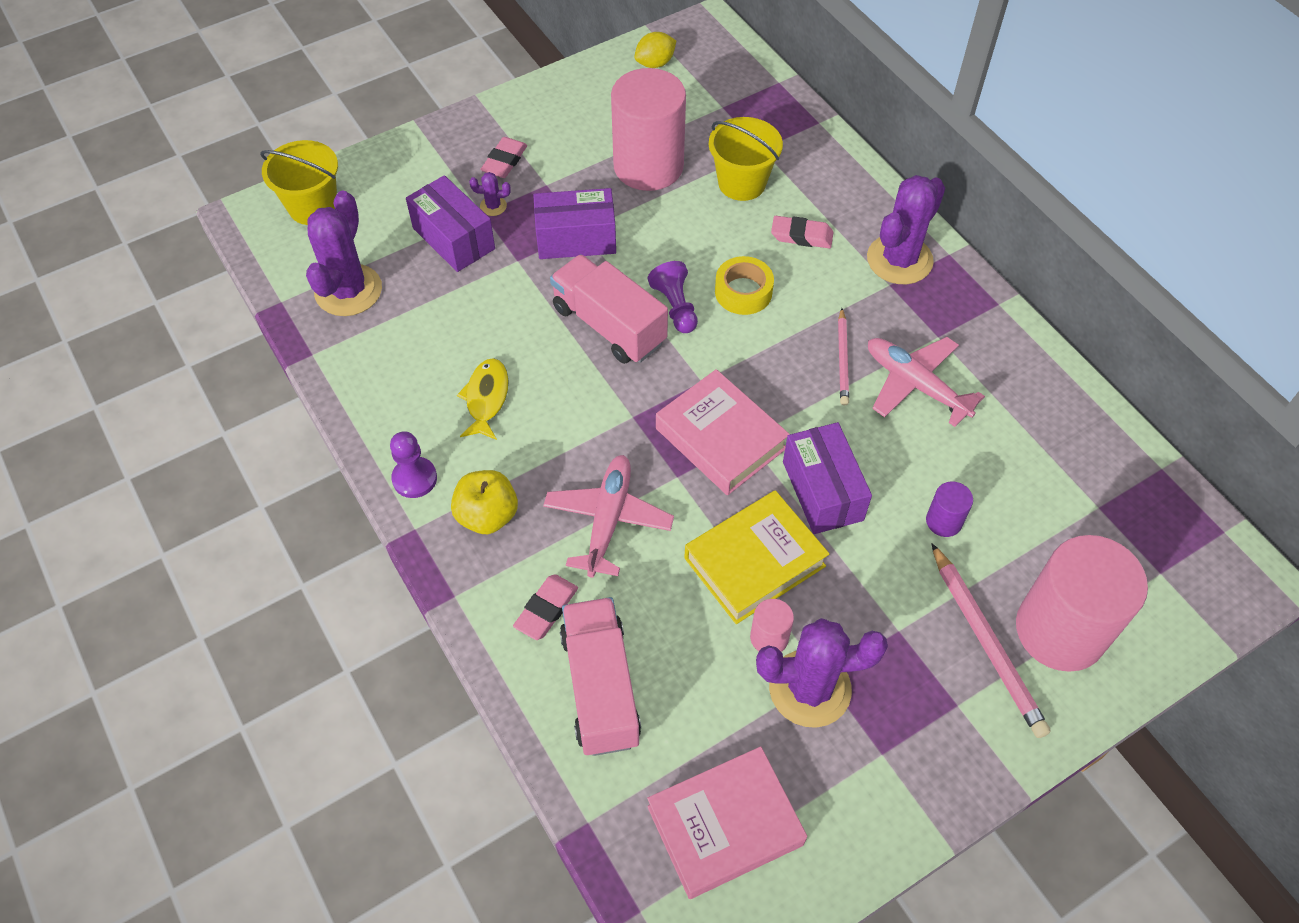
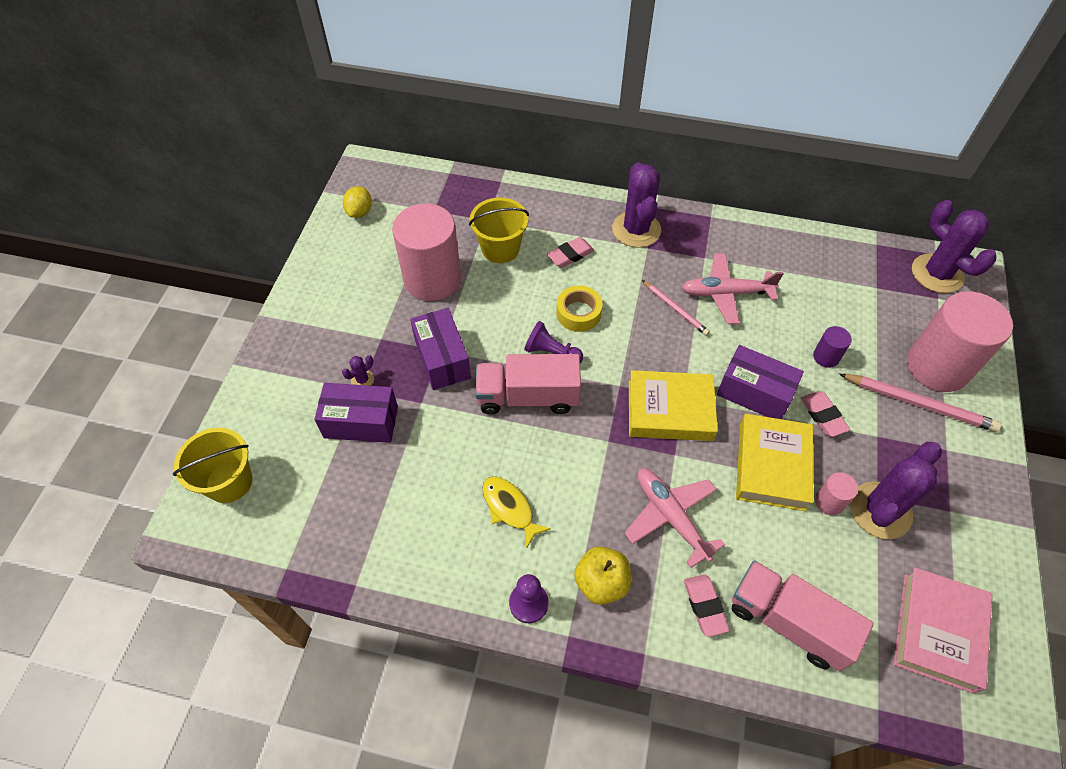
camera: 45 degrees left, 0 degrees up
purple cactus [306,191,382,316] -> purple cactus moved to [912,200,996,293]
pink eraser [480,137,527,178] -> pink eraser moved to [801,391,850,437]
purple box [533,188,616,259] -> purple box turned 60 degrees counterclockwise [410,308,471,390]
pink book [656,369,790,495] -> yellow book [629,370,718,441]

